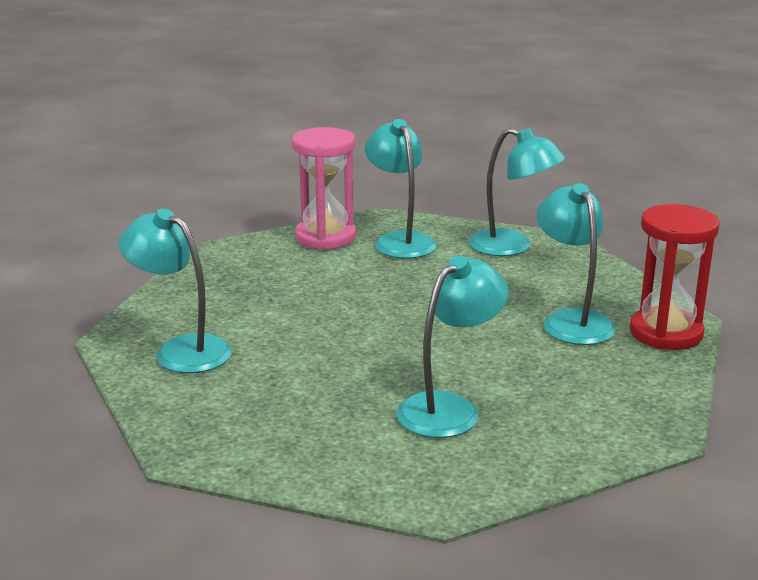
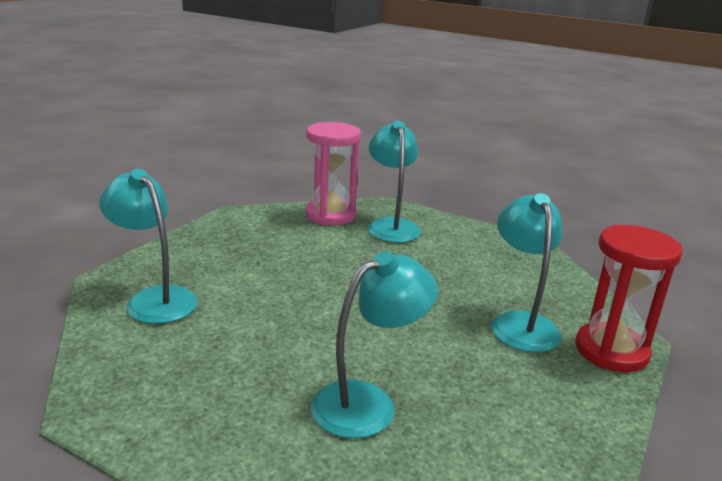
camera: 10 degrees right, 0 degrees up
turquoise lamp [468,128,565,256] -> none

